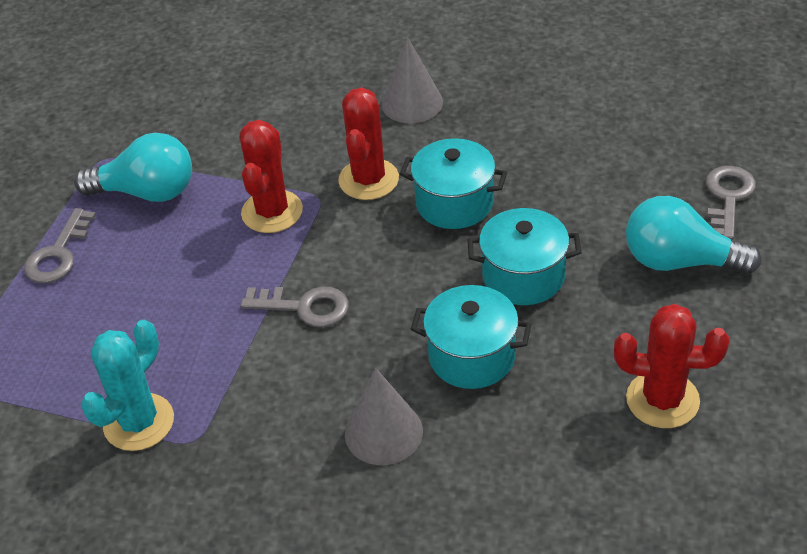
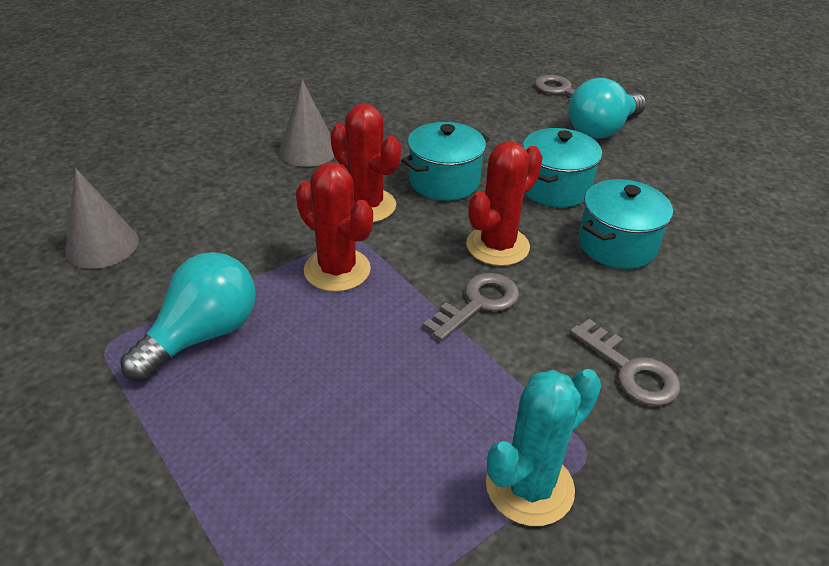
camera: 60 degrees left, 5 degrees down
grey key [24,208,96,283] -> grey key moved to [570,319,681,406]
turquoise cactus [81,320,174,451] -> turquoise cactus turned 75 degrees clockwise [486,369,602,526]
grey cone [345,368,423,465] -> grey cone moved to [65,168,139,269]
red cactus [614,304,729,428] -> red cactus moved to [466,141,543,266]

